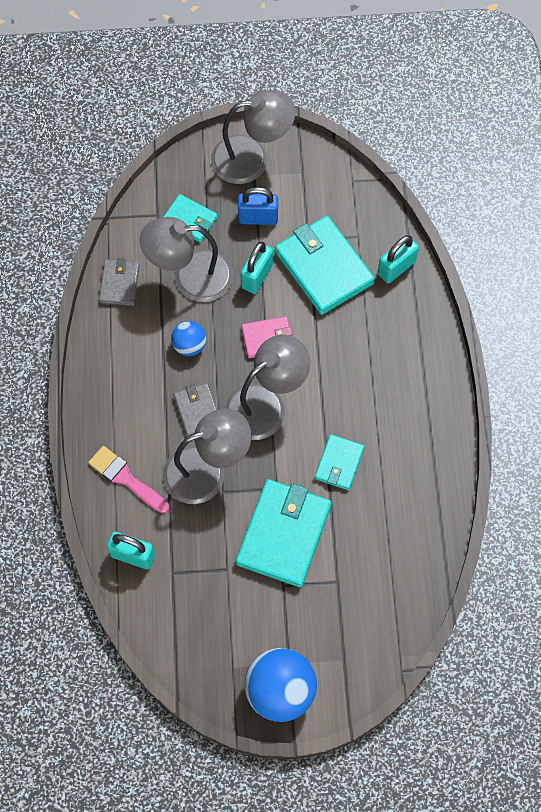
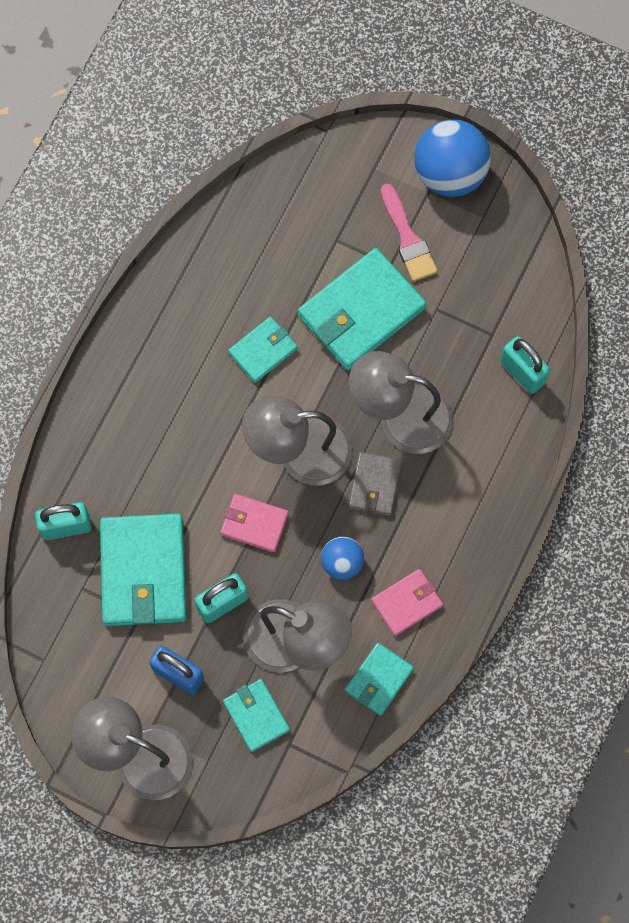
camera: 150 degrees left, 5 degrees up
pink brush [88,446,169,513] -> pink brush moved to [381,184,438,282]
grey wallet [99,258,140,306] -> turquoise wallet [345,643,414,716]
none -> pink wallet [371,569,443,636]

